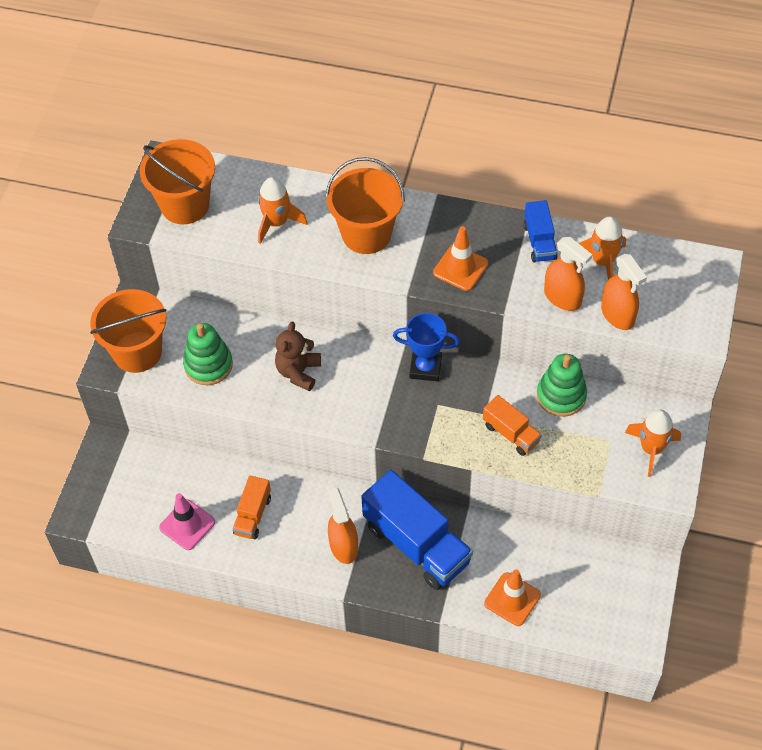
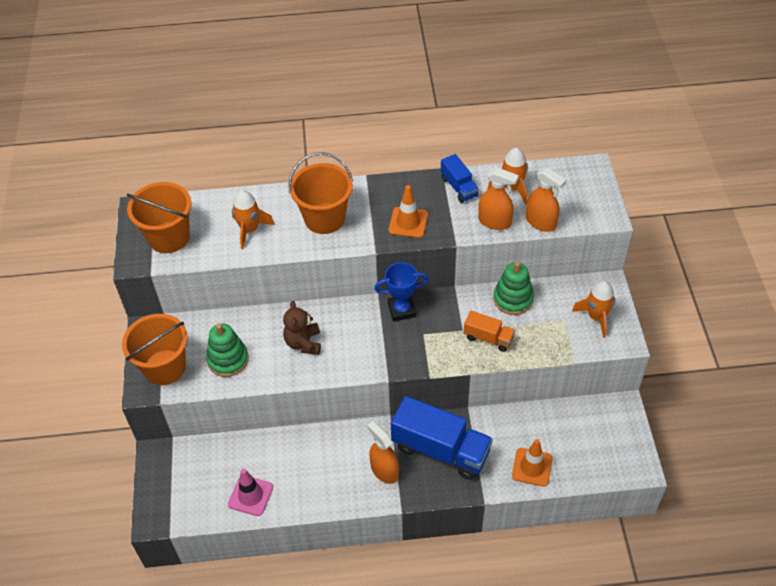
camera: 20 degrees left, 5 degrees down
orange truck [232,475,271,539] -> none

